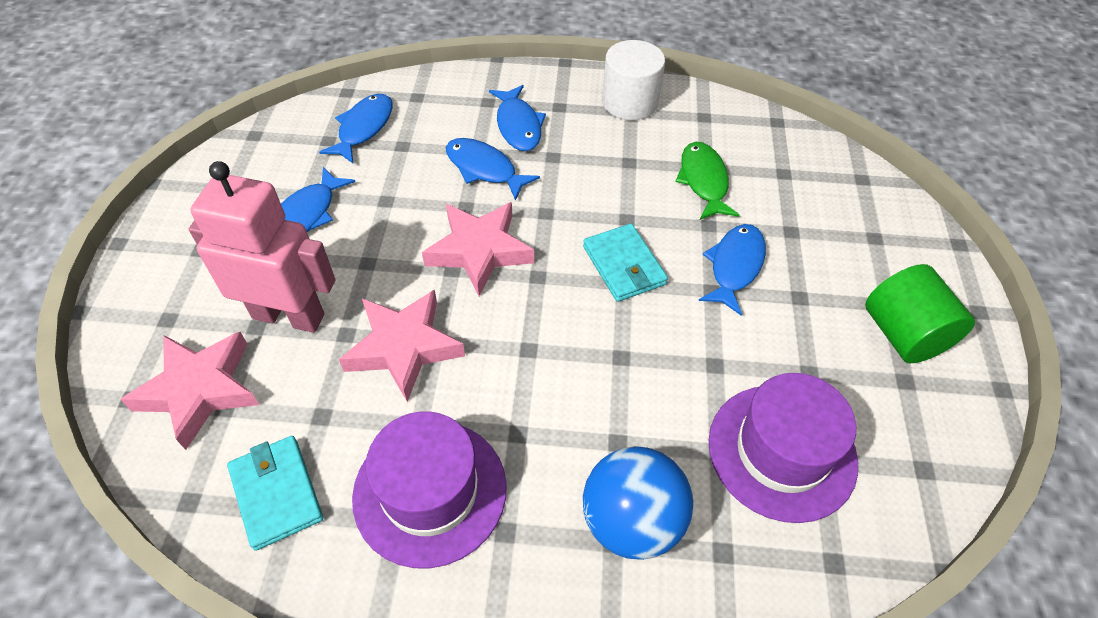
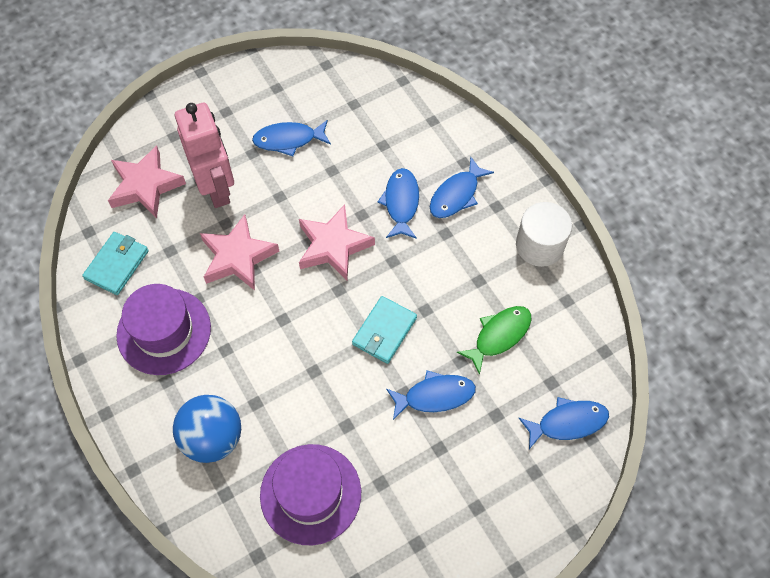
camera: 55 degrees right, 10 degrees up
blue fish [319,94,393,163] -> blue fish moved to [519,397,609,449]
green cylinder [865,264,975,363] -> none

